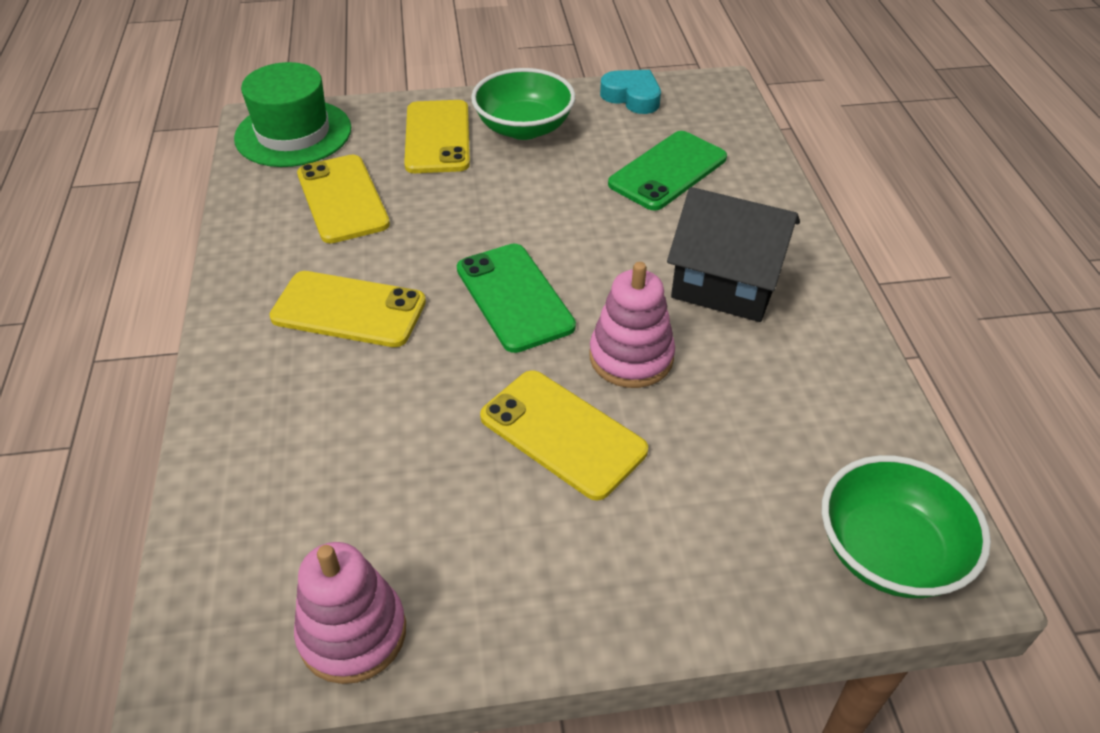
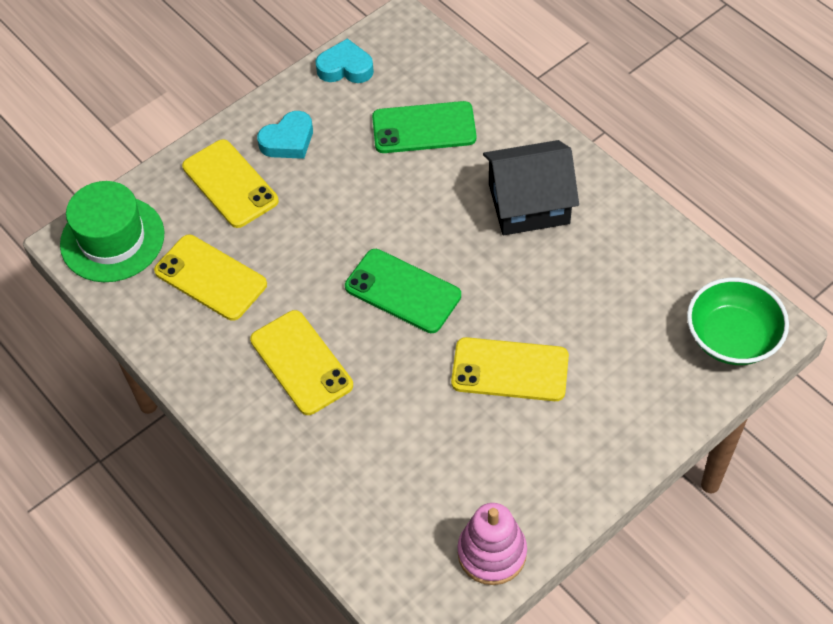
camera: 30 degrees left, 10 degrees up
yellow phone [269,271,426,347] -> yellow phone turned 75 degrees clockwise [250,310,353,415]
green bowl [471,68,576,140] -> turquoise heart [257,111,313,159]
pink stacking toy [590,262,675,388] -> none
green phone [608,131,727,211] -> green phone turned 75 degrees clockwise [372,101,476,153]

